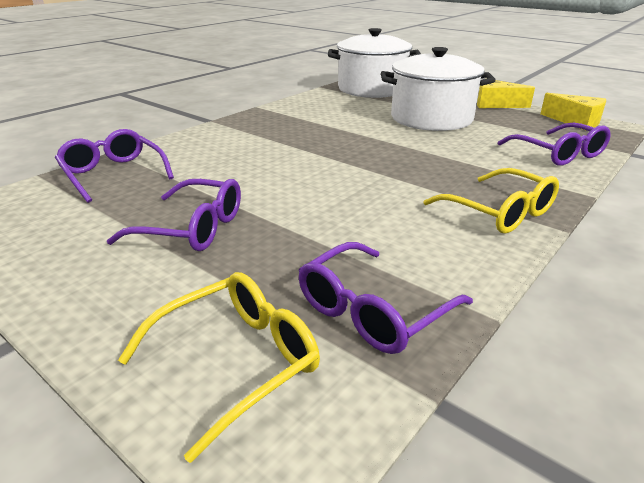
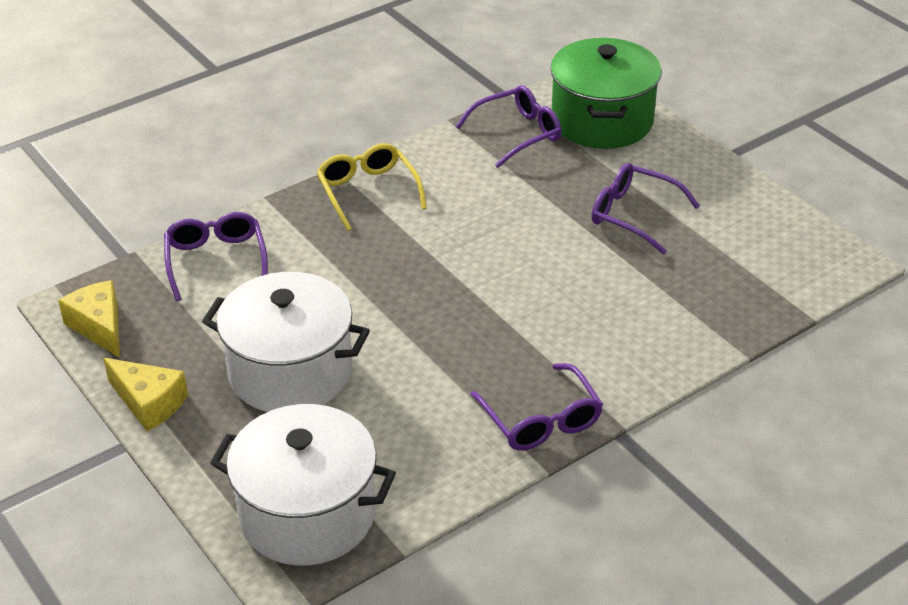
camera: 165 degrees left, 10 degrees up
purple glasses [55,129,174,203] -> purple glasses moved to [470,363,603,451]
yellow glasses [118,272,320,463] -> green pot [550,38,662,149]

